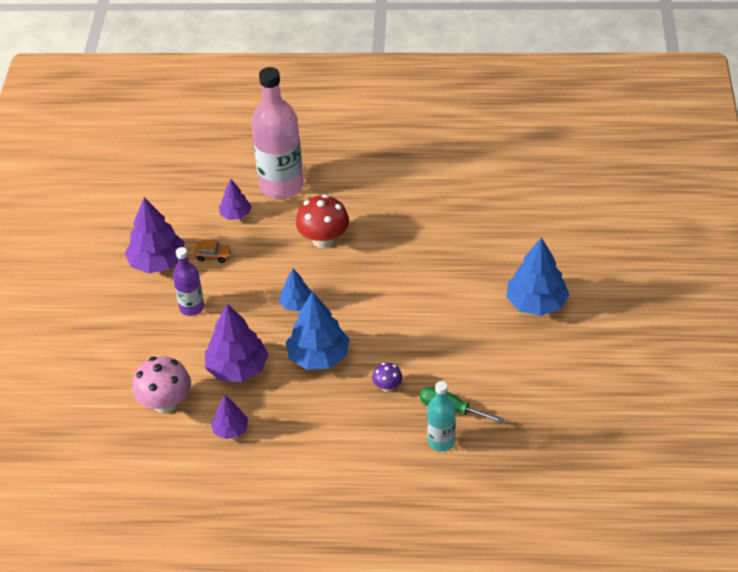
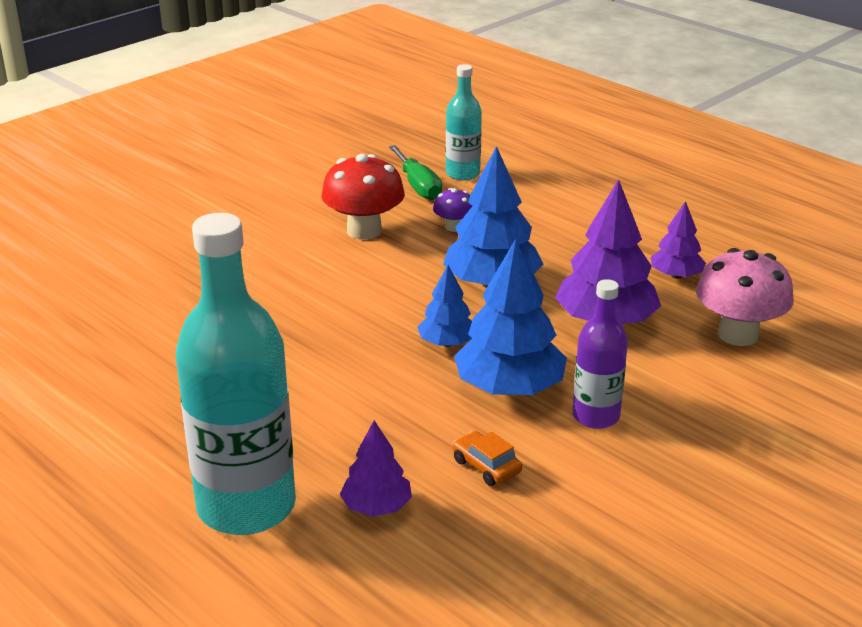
camera: 140 degrees left, 15 degrees down
purple tree [125,197,184,273] -> none
pink bottle [251,67,303,199] -> turquoise bottle [176,213,296,535]
red mushroom [296,194,349,248] -> red mushroom moved to [322,154,405,240]
blue tree [506,237,569,316] -> blue tree moved to [454,239,567,395]

